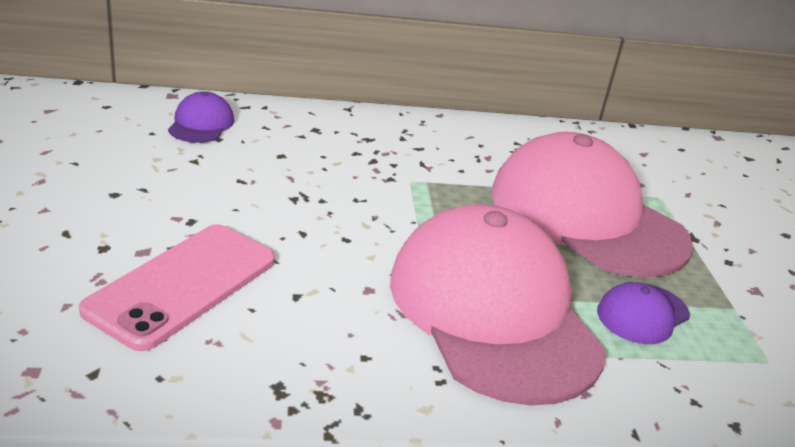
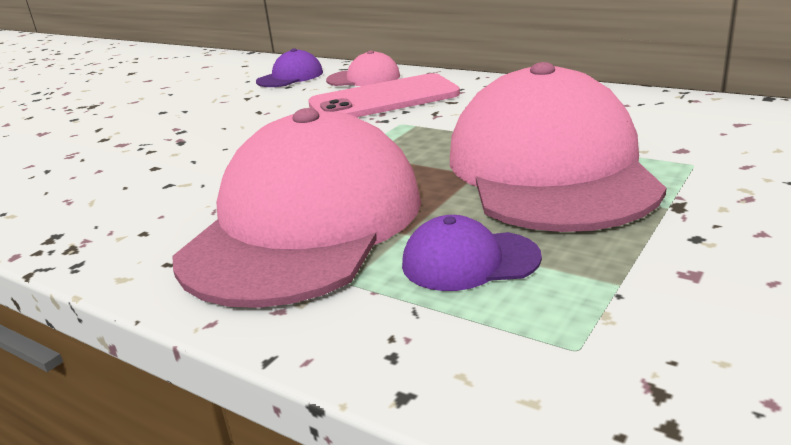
camera: 45 degrees right, 5 degrees down
pink phone [79,224,275,351] -> pink phone moved to [308,73,460,117]
none -> pink cap [326,50,400,86]

